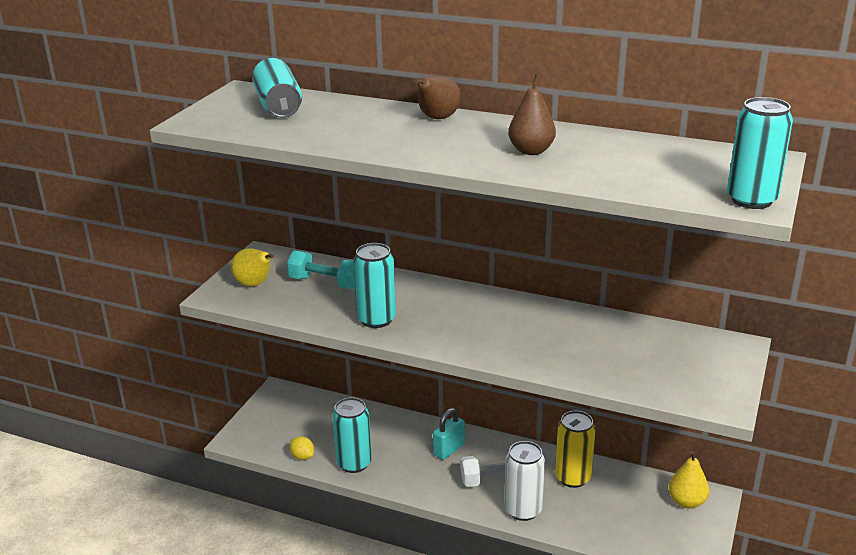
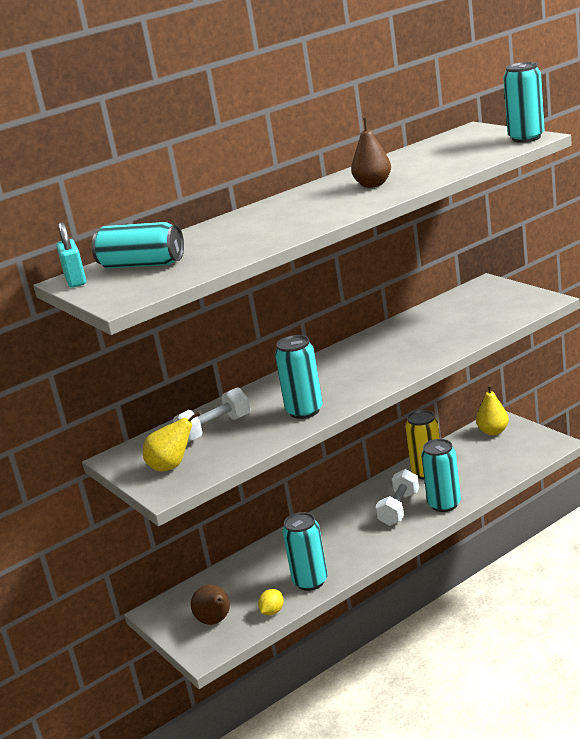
camera: 55 degrees left, 5 degrees down
turquoise dumbbell [287,250,355,289] -> white dumbbell [173,387,250,443]
yellow lemon [290,436,314,460] -> yellow lemon turned 45 degrees counterclockwise [258,589,284,615]
brown pear [415,76,461,119] -> brown pear moved to [191,585,230,625]
turquoise padlock [433,408,465,460] -> turquoise padlock moved to [57,222,86,288]
white can [504,441,545,521] -> turquoise can [421,439,461,512]

